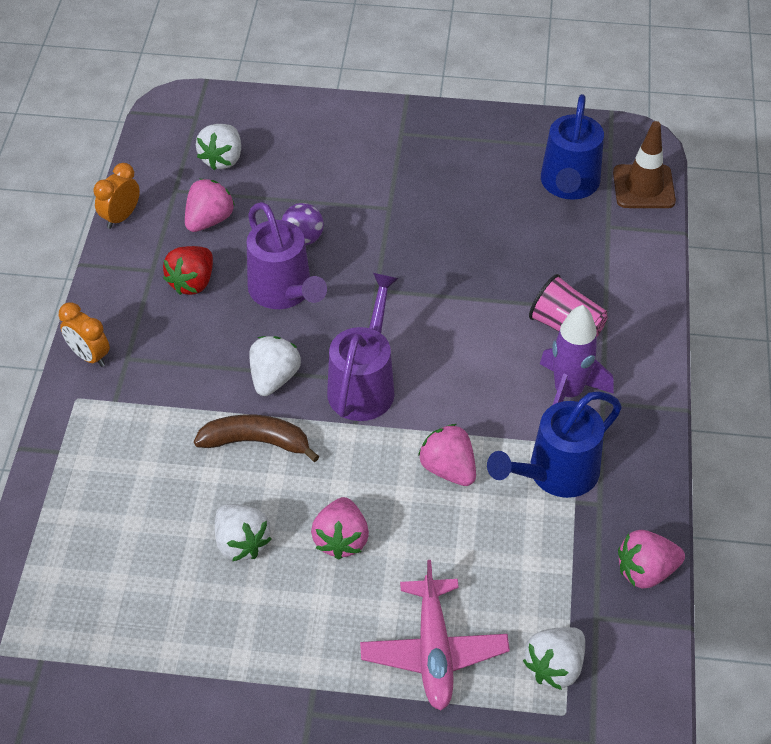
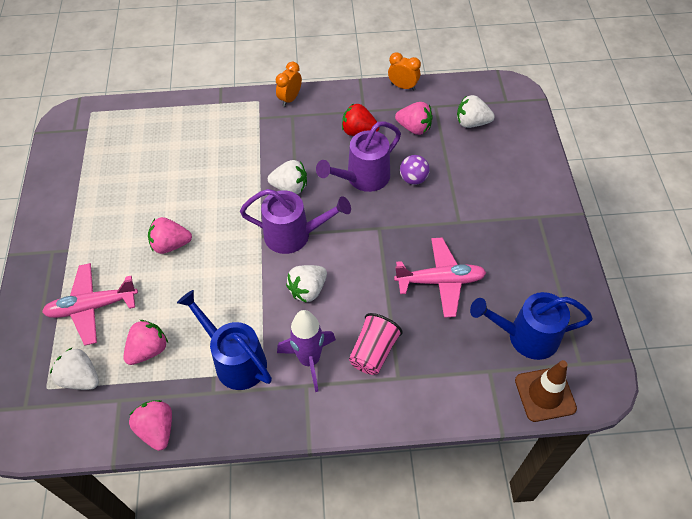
camera: 80 degrees right, 5 degrees up
brown banana [194,415,320,462] -> none
white strawberry [215,504,272,561] -> white strawberry moved to [286,265,327,303]
pink strawberry [418,424,476,486] -> pink strawberry moved to [123,320,168,365]
none -> pink plane [394,237,487,318]

